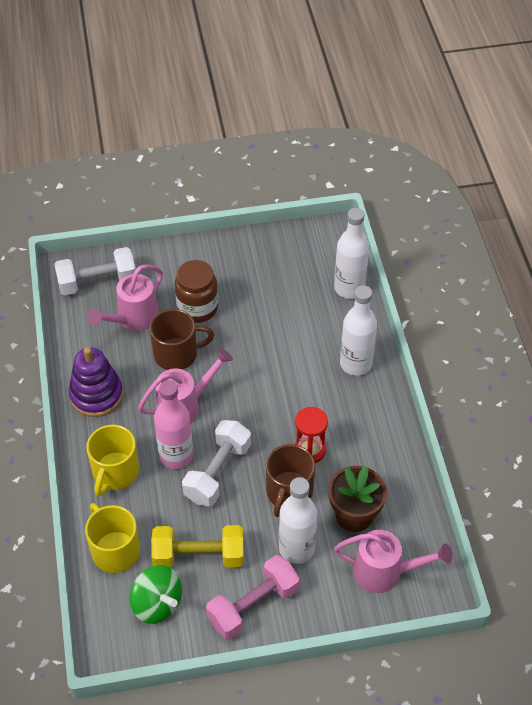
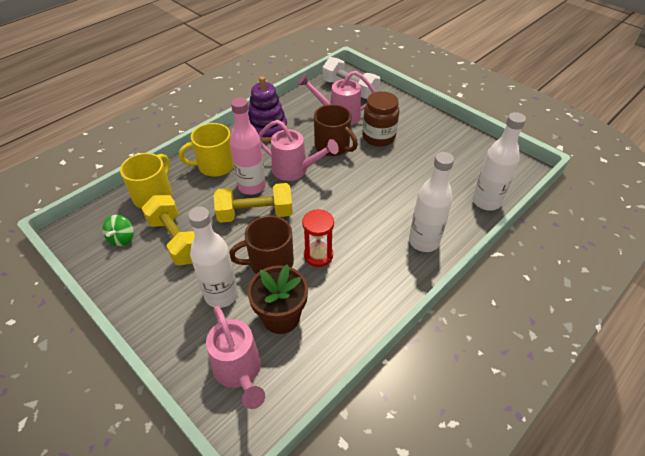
camera: 55 degrees right, 5 degrees down
green spinning top [130,565,182,624] -> green spinning top [102,215,134,246], size x0.65
white dumbbell [182,420,251,506] -> yellow dumbbell [214,183,293,223]
pink dumbbell [206,555,300,640] -> none

